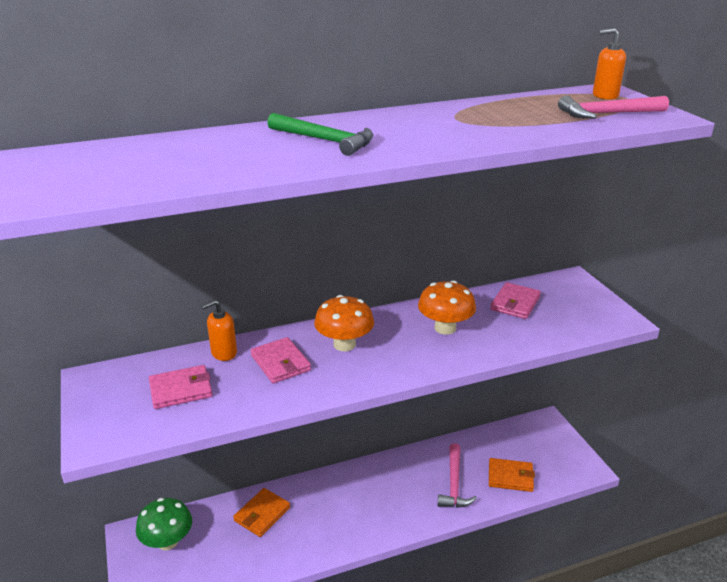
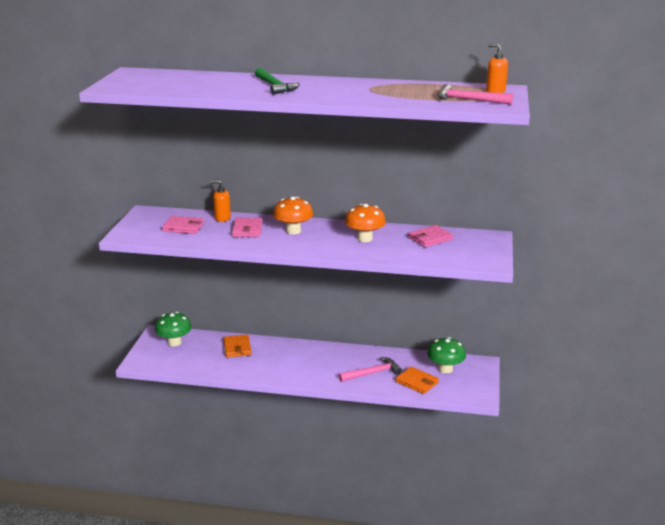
camera: 30 degrees right, 5 degrees down
orange wallet [233,488,290,537] -> orange wallet turned 75 degrees counterclockwise [224,335,251,357]
pink hammer [438,443,477,508] -> pink hammer turned 150 degrees counterclockwise [338,357,402,382]
none -> green mushroom [427,337,466,373]

